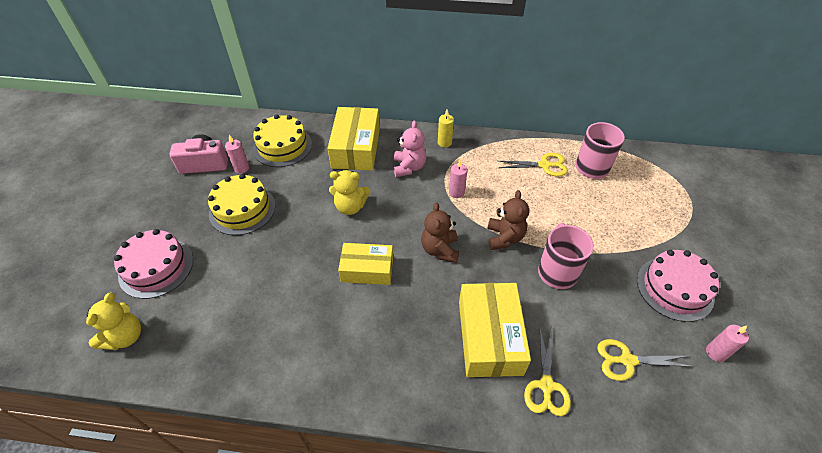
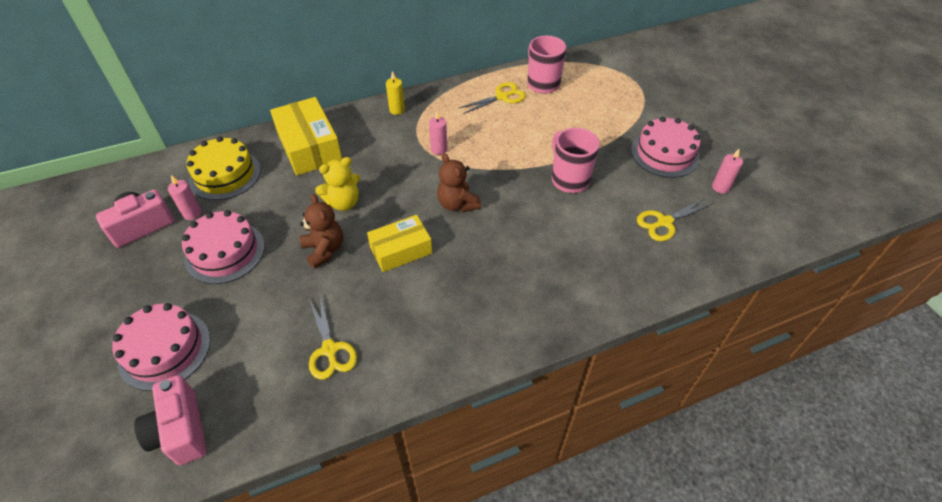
camera: 30 degrees left, 0 degrees up
yellow teddy bear [86,293,141,350] -> pink camera [134,375,207,465]
yellow cake [208,174,275,235] -> pink cake [182,210,265,284]
pink teddy bear [393,121,427,177] -> none
yellow box [459,283,531,377] -> none
brown teddy bear [487,190,529,250] -> brown teddy bear moved to [300,194,343,269]
yellow scissors [524,329,571,416] -> yellow scissors moved to [309,294,357,379]

